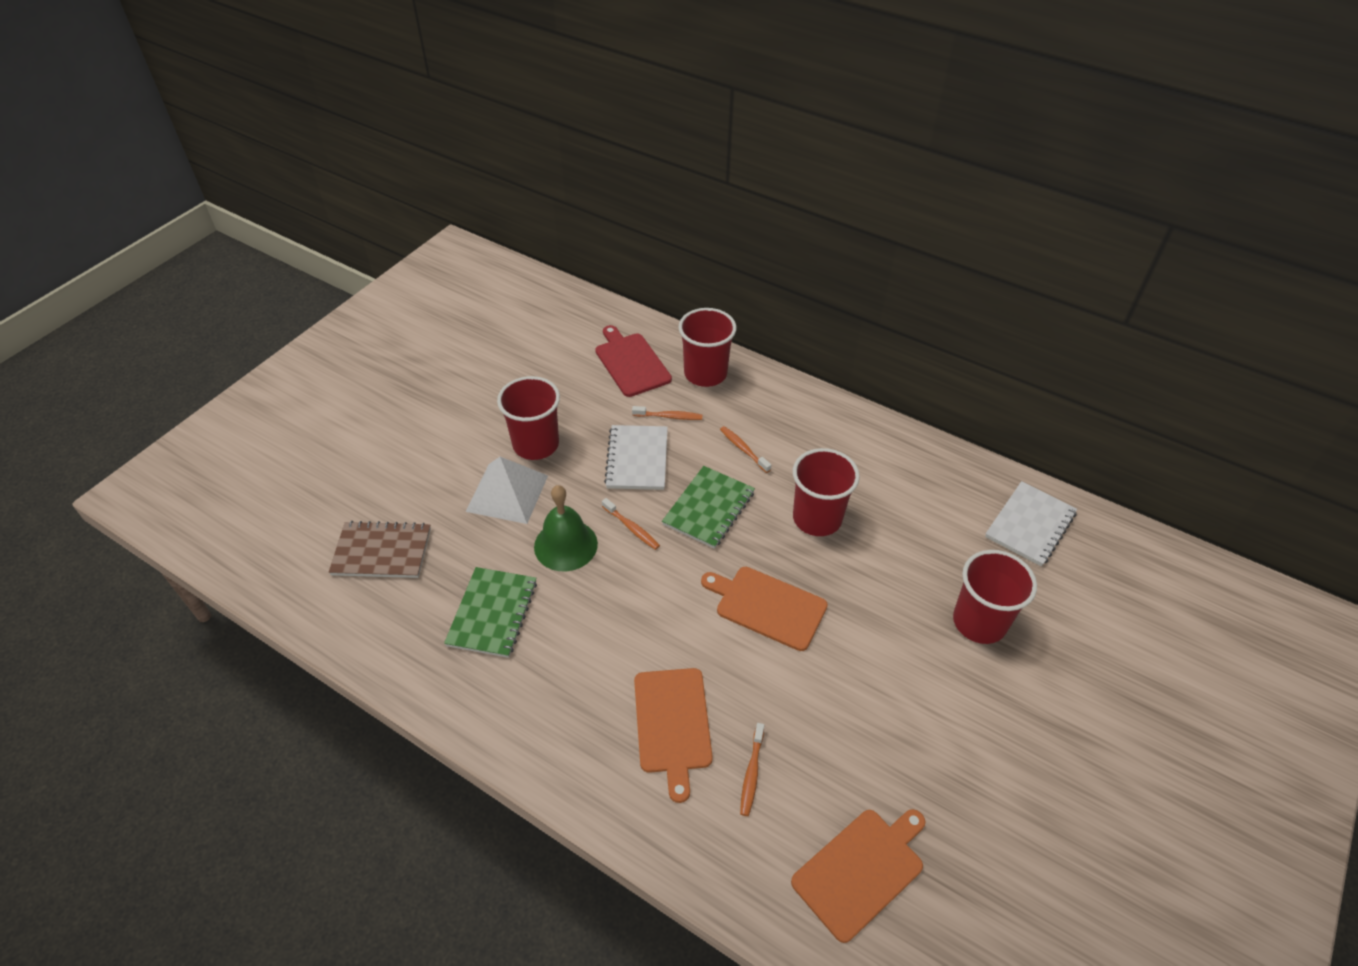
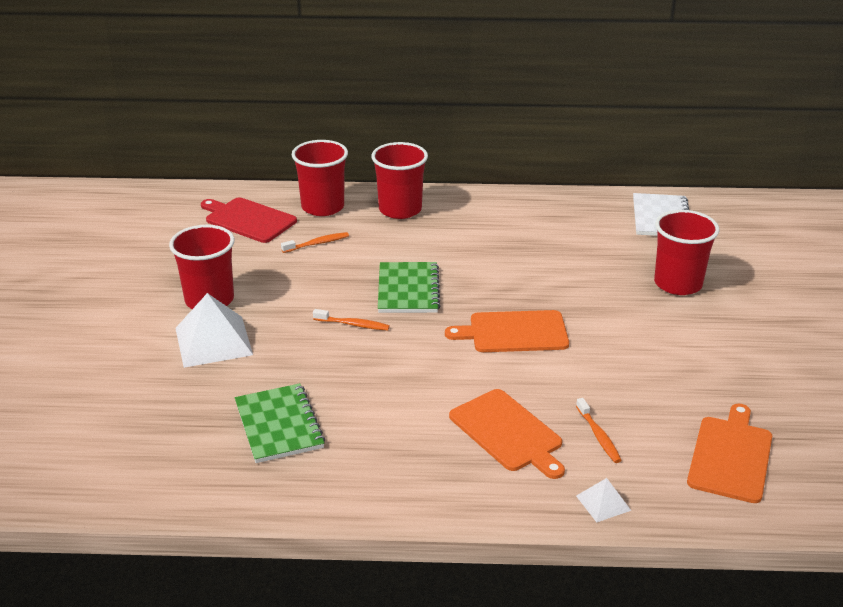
camera: 30 degrees left, 15 degrees down
brown notebook [329,521,431,578] -> none
green bell [534,485,598,571] -> none
white notebook [604,425,668,490] -> none
orange toothbrush [720,426,771,473] -> none
red cup [793,448,860,536] -> red cup moved to [371,142,428,219]
none -> white pyramid [576,478,631,522]

